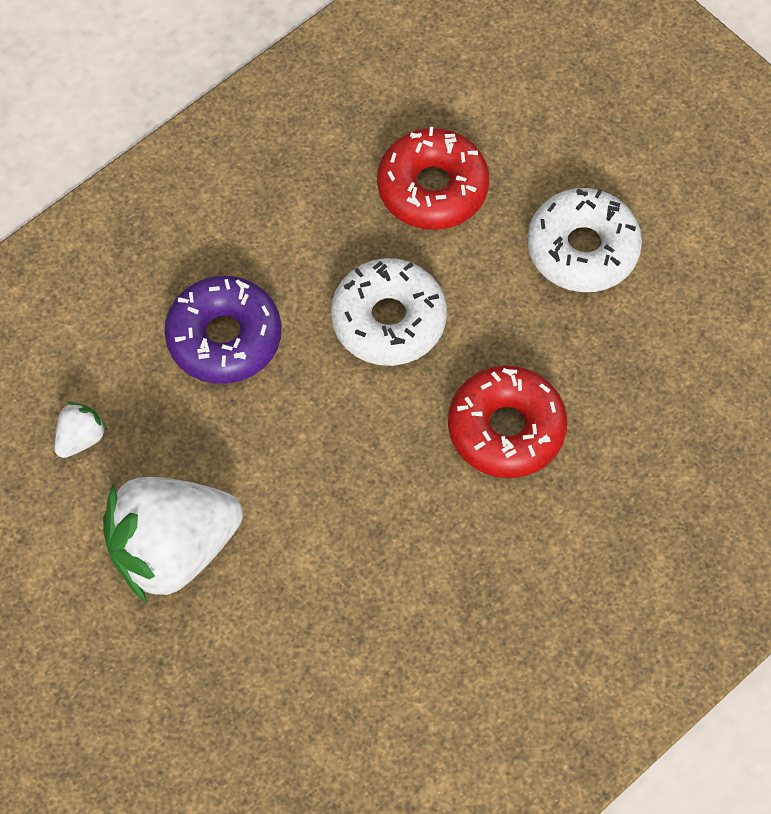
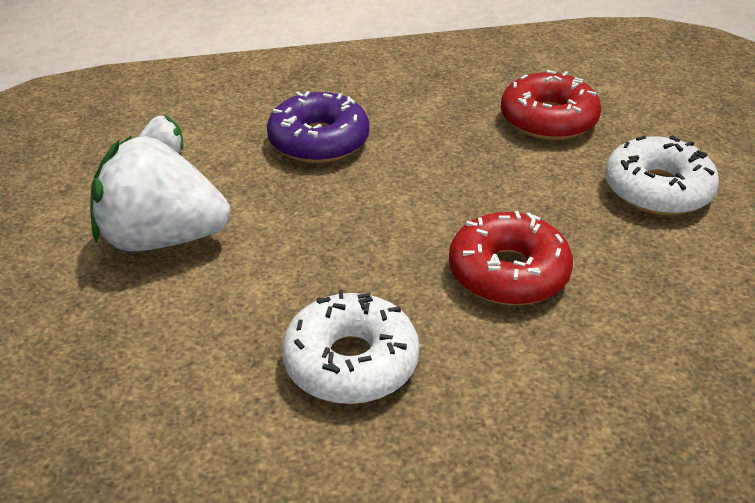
camera: 30 degrees right, 25 degrees down
white donut [331,258,447,366] -> white donut moved to [282,290,419,404]

